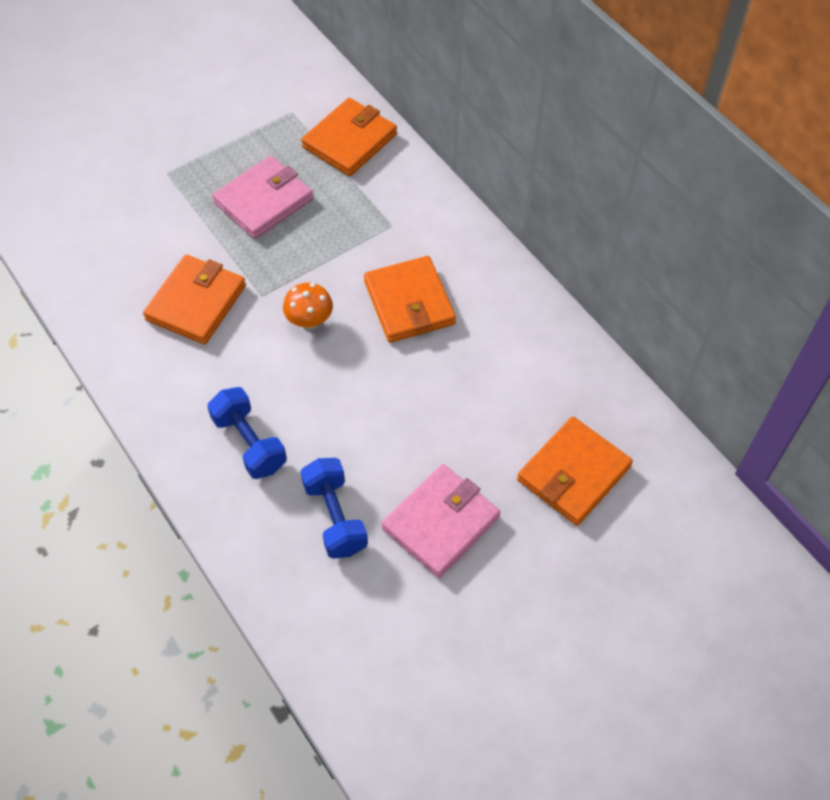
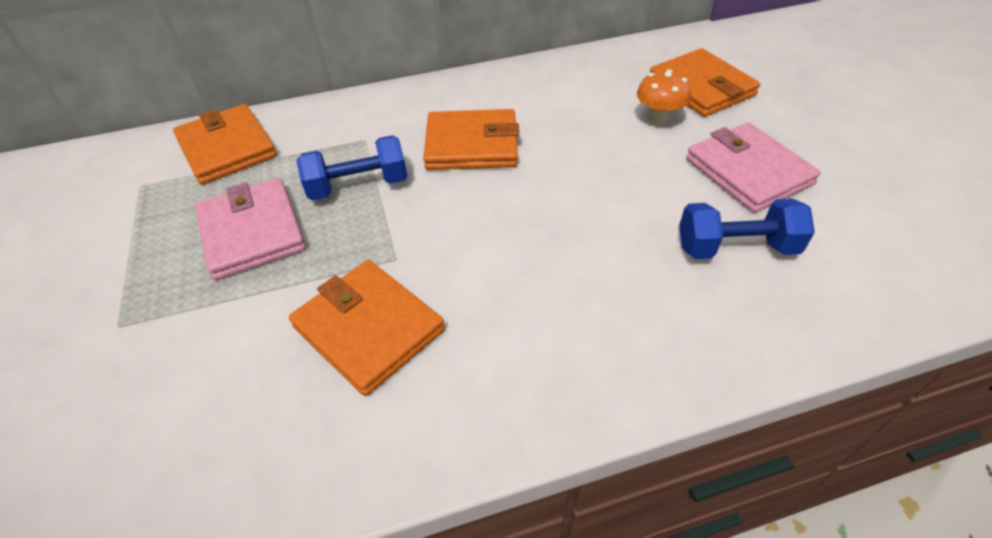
camera: 70 degrees left, 10 degrees down
blue dumbbell [207,387,287,479] -> blue dumbbell moved to [296,135,408,200]
orange mushroom [283,283,333,330] -> orange mushroom moved to [637,69,691,125]

